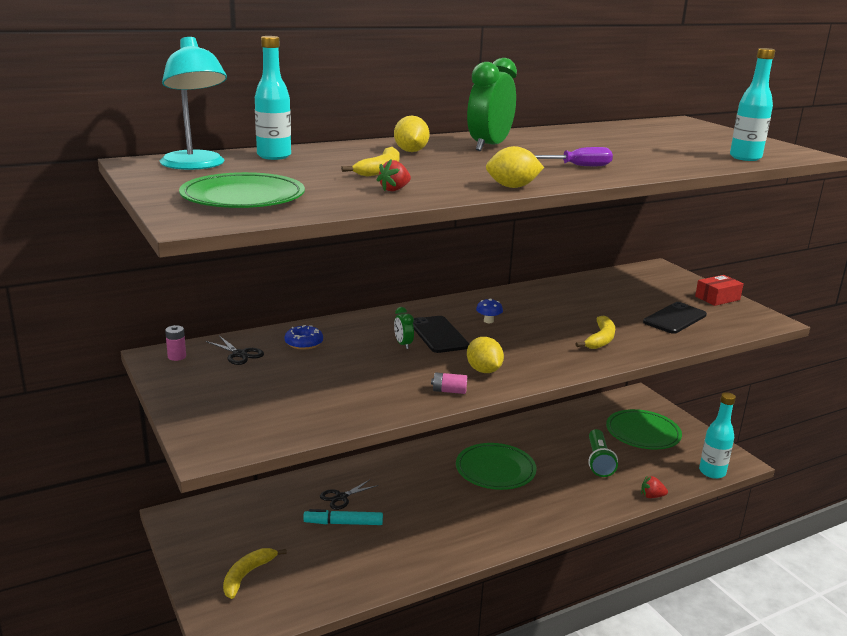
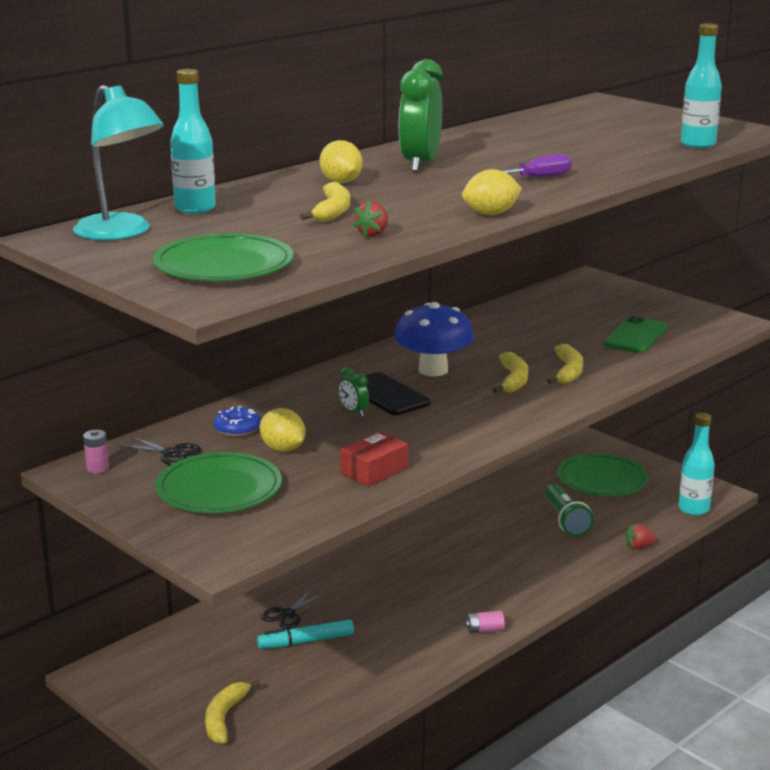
camera: 15 degrees left, 0 degrees up
pink battery [431,372,467,394] -> pink battery moved to [465,611,505,634]
green plate [456,443,537,490] -> green plate moved to [155,452,282,513]
yellow lemon [467,337,504,373] -> yellow lemon moved to [260,408,305,452]
blue mushroom [476,298,503,323] -> blue mushroom [394,302,474,376], size x2.44
black phone [643,302,707,334] -> green phone [603,316,667,353]
red box [695,275,744,306] -> red box moved to [340,432,408,487]
none -> yellow banana [493,352,528,393]

